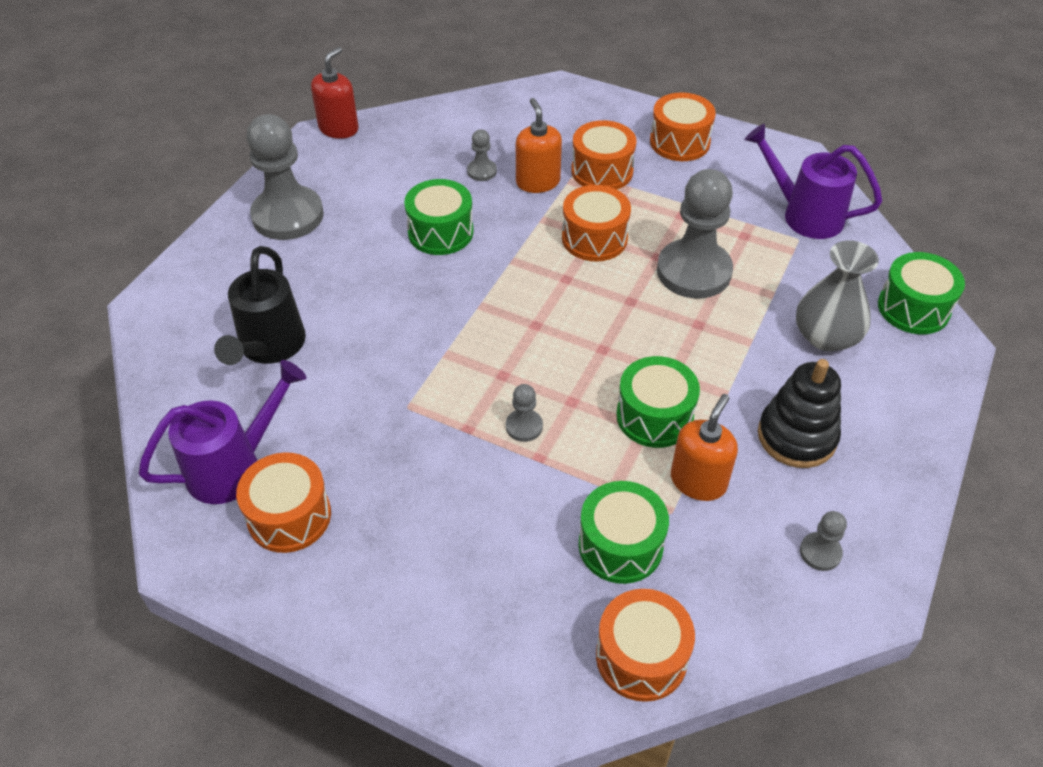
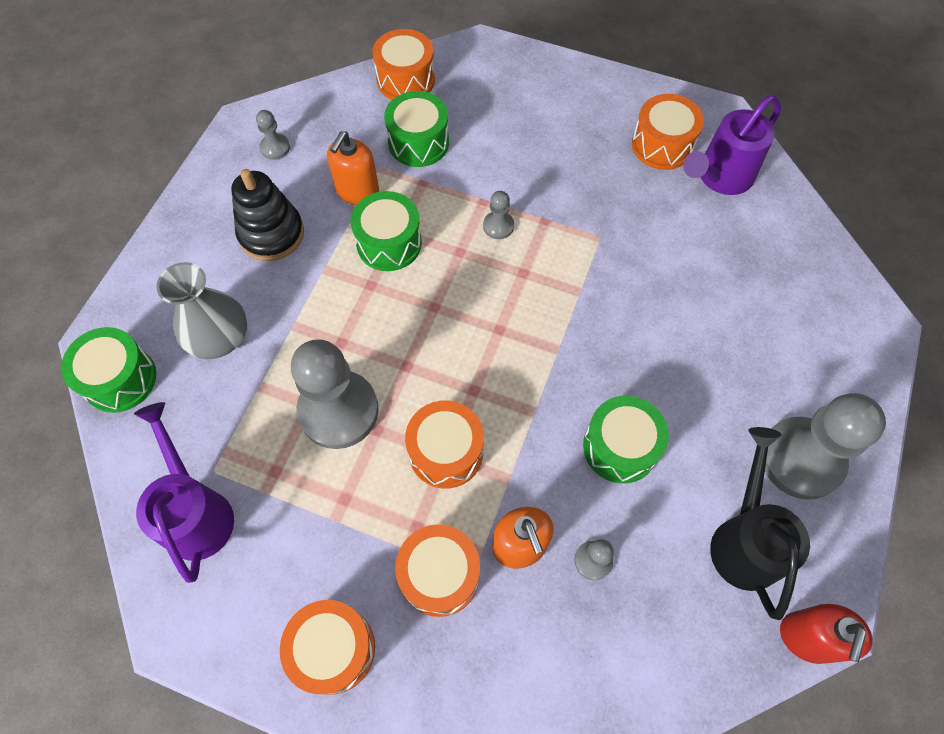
camera: 175 degrees right, 15 degrees up
black watering can [214,246,306,365] -> black watering can moved to [710,427,810,620]
purple watering can [744,124,882,239] -> purple watering can turned 135 degrees counterclockwise [134,402,234,583]

